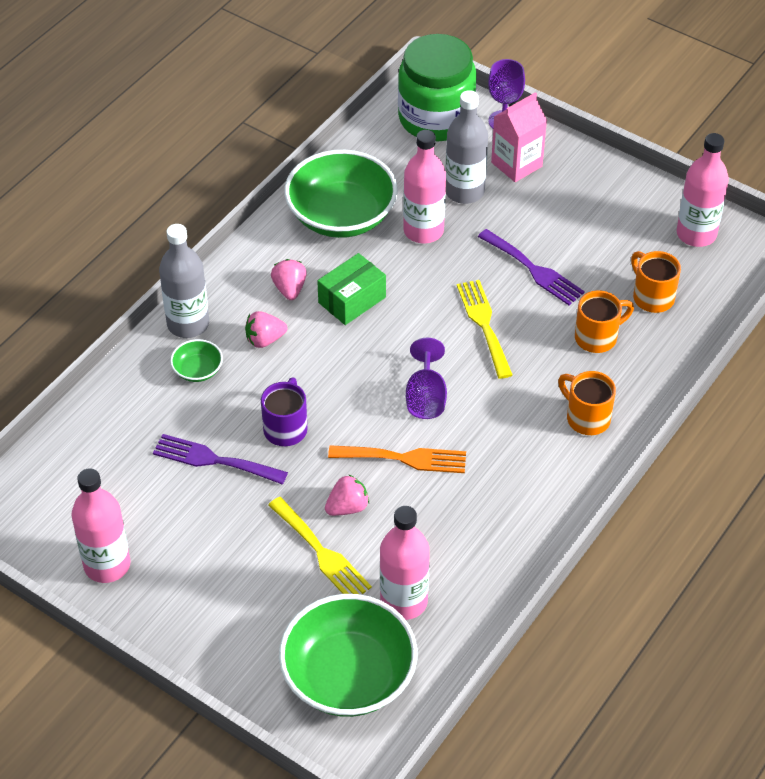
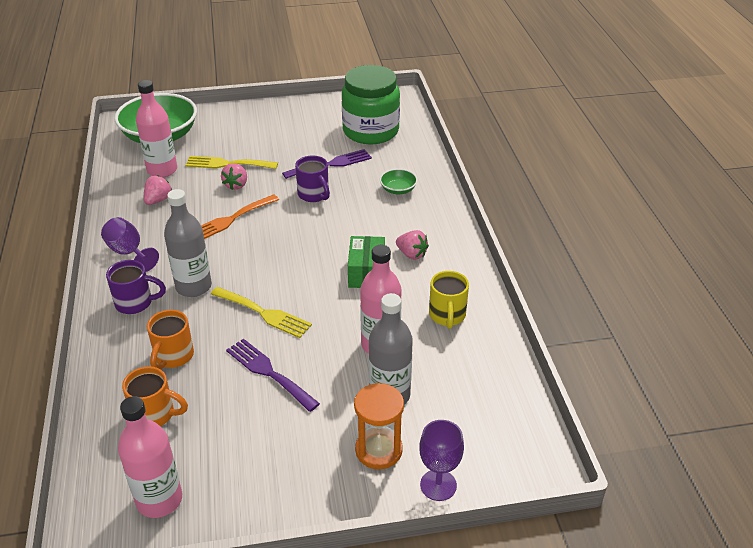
camera: 135 degrees right, 10 degrees down
pink bottle [71,468,131,583] -> none
grey bottle [159,224,209,338] -> grey bottle moved to [164,189,212,297]
pink strawberry [245,311,287,348] -> pink strawberry moved to [144,175,172,205]
green bowl [284,150,398,238] -> yellow mug [429,271,469,329]
green jar [398,34,477,141] -> green jar moved to [342,65,400,144]
purple goblet [406,338,447,419] -> purple goblet moved to [101,217,159,272]
purple fork [478,229,585,305] -> purple fork turned 45 degrees clockwise [226,338,320,412]
pink carton [491,92,547,182] -> orange hourglass [354,383,404,469]
orange mug [558,371,616,435] -> purple mug [106,260,166,314]

